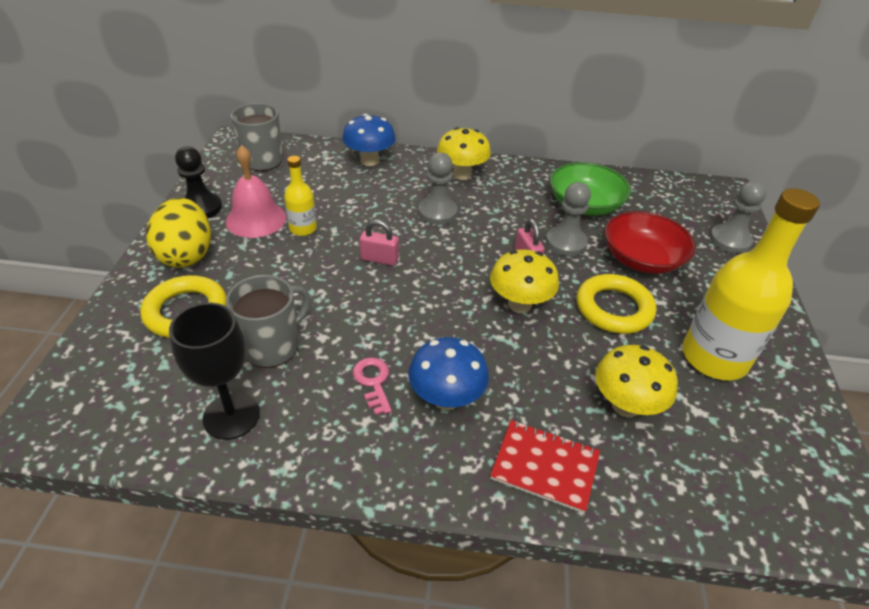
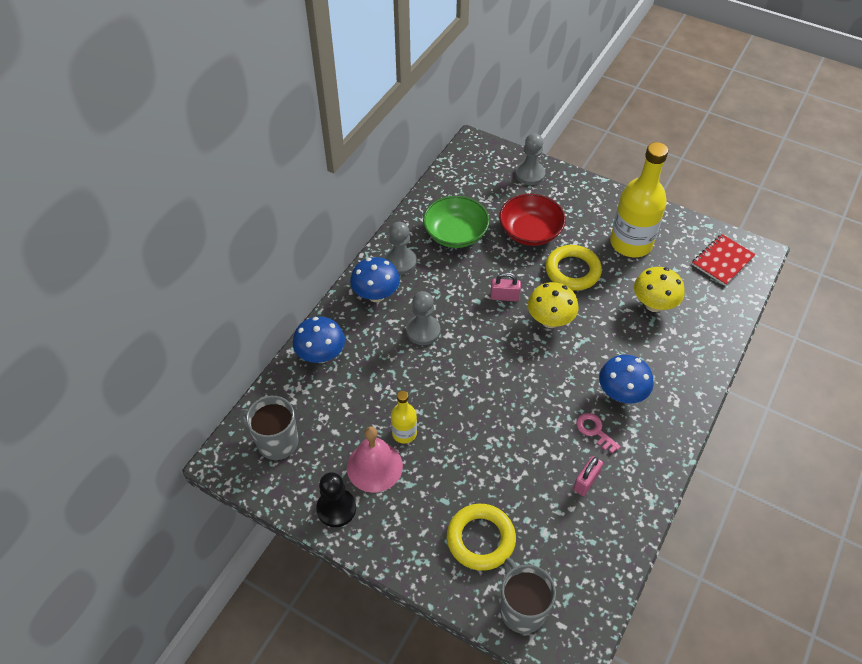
camera: 65 degrees left, 10 degrees up
yellow egg [146,198,211,268] -> none
black goblet [169,303,260,440] -> none
grey mug [226,275,311,368] -> grey mug moved to [500,558,556,634]
pink key [353,357,392,415] -> pink key turned 45 degrees clockwise [576,413,621,453]
pink padlock [359,220,399,266] -> pink padlock moved to [573,456,603,496]
yellow mushroom [437,127,491,180] -> blue mushroom [350,257,400,302]
red notebook [490,420,600,513] -> red notebook moved to [692,234,756,286]
grey pawn [546,182,591,256] -> grey pawn moved to [385,222,417,275]

